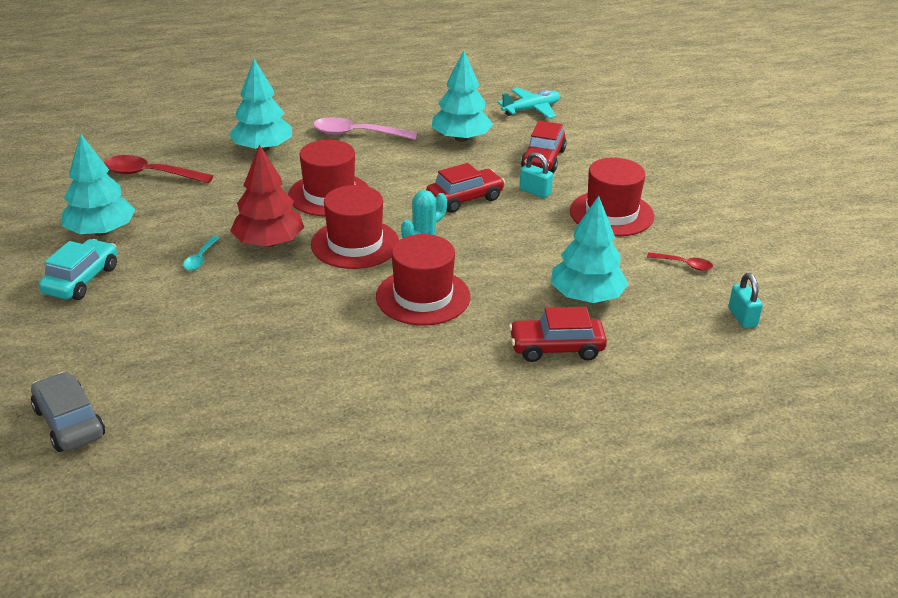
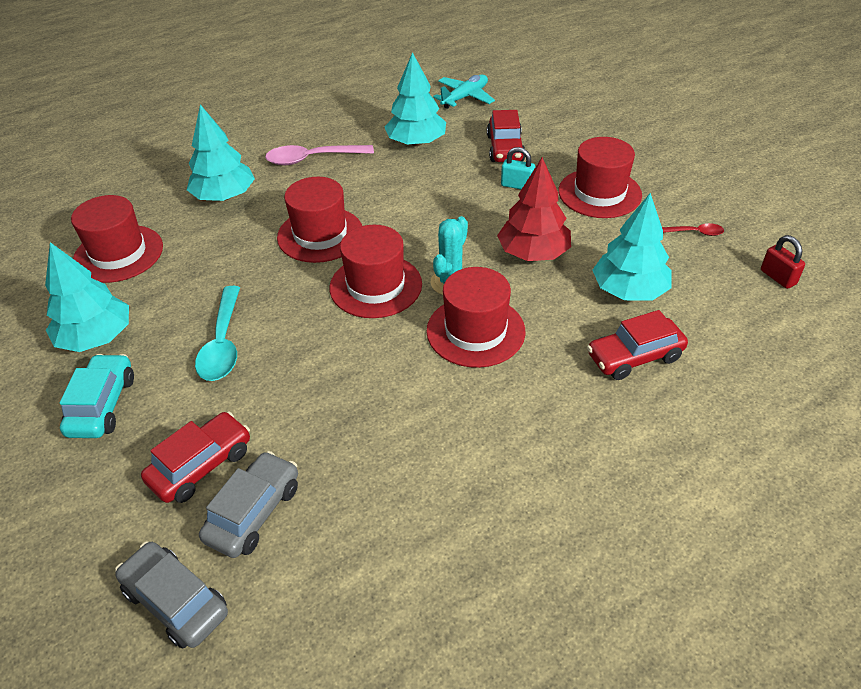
camera: 15 degrees left, 10 degrees up
red spoon [104,155,213,183] -> red hat [71,195,163,283]
turquoise spoon [183,236,220,270] -> turquoise spoon [195,286,240,381], size x1.91
red tree [230,144,304,247] -> red tree moved to [497,157,571,261]
red car [426,163,505,213] -> red car moved to [141,412,250,503]
turquoise padlock [728,273,763,328] -> red padlock [761,235,805,289]
none -> grey car [199,451,298,558]

